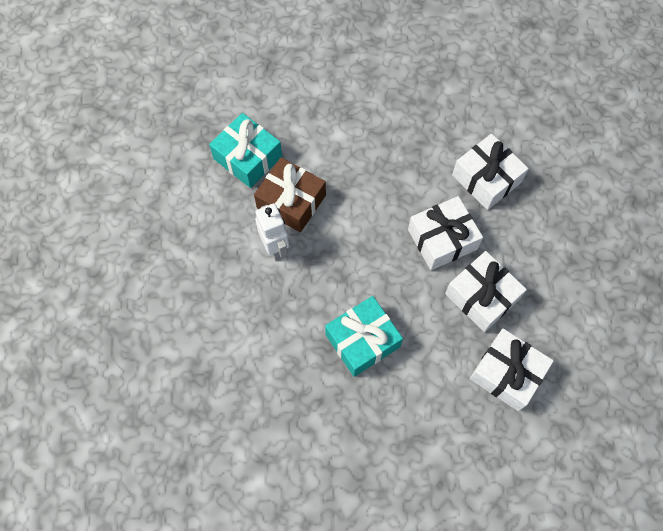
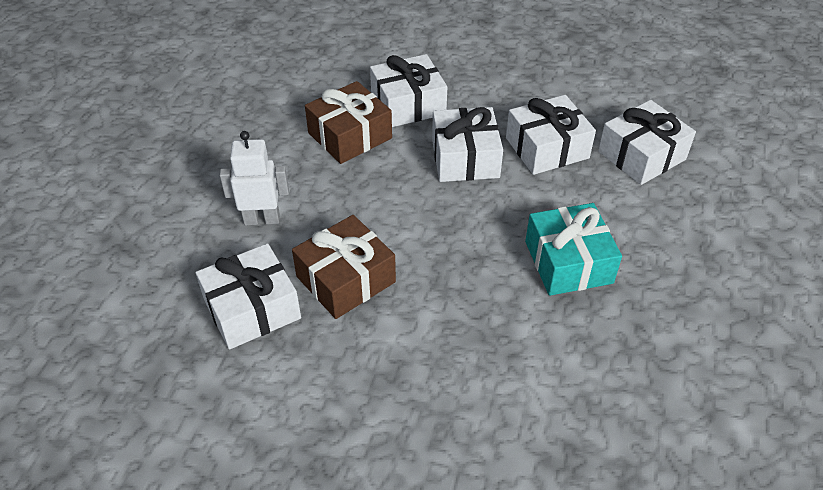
camera: 70 degrees left, 20 degrees down
turquoise gift [209,113,282,188] -> white gift [196,243,301,350]
white robot [255,203,289,261] -> white robot moved to [220,131,289,226]
none -> brown gift [305,81,392,164]

